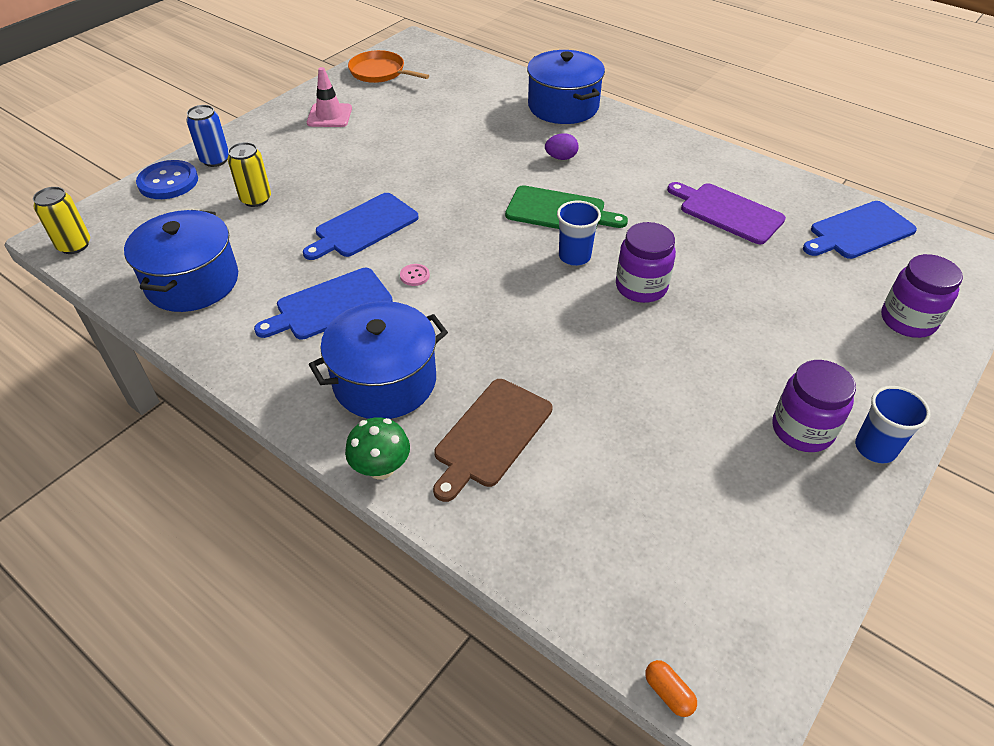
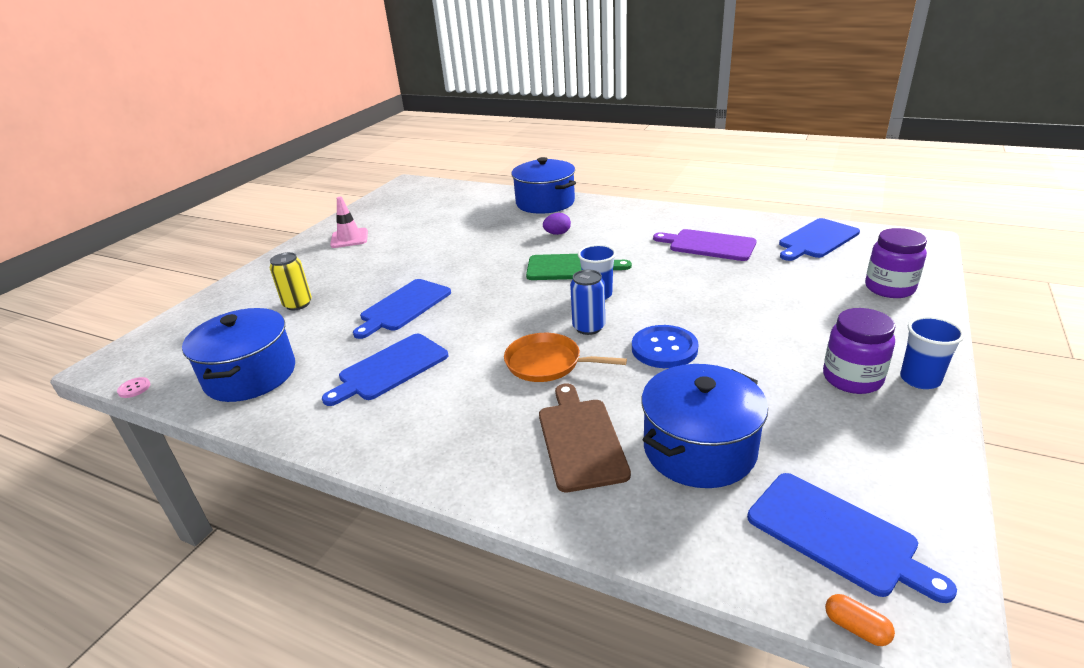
camera: 10 degrees left, 15 degrees down
yellow can [33,187,90,254] -> none
blue button [136,160,198,199] -> blue button moved to [632,325,699,368]
blue can [186,105,229,167] -> blue can moved to [570,270,605,335]
blue pot [309,301,448,419] -> blue pot moved to [641,364,768,488]
green mushroom [345,417,410,480] -> none
orange pan [348,50,429,83] -> orange pan moved to [504,333,627,382]
pink button [400,264,430,286] -> pink button moved to [117,377,150,398]
brown cutting board [433,379,552,502] -> brown cutting board turned 150 degrees clockwise [539,383,631,492]
purple jar [616,222,676,303] -> none
none -> blue cutting board [747,473,957,603]

